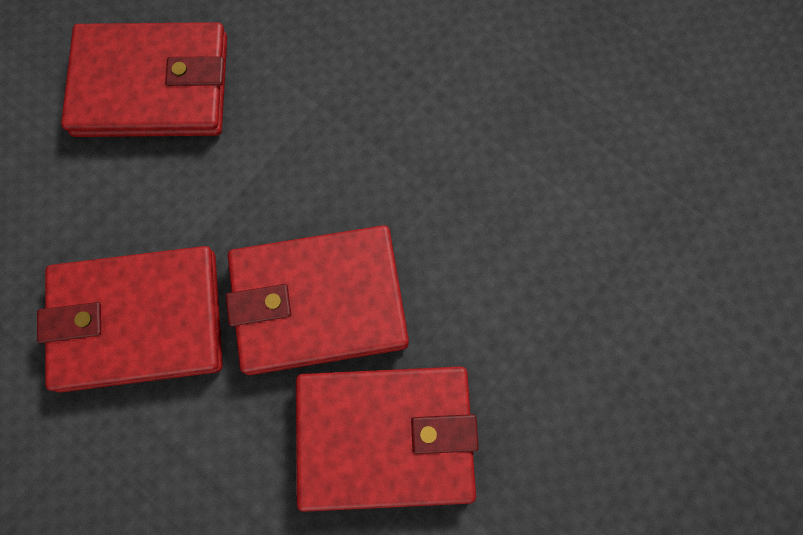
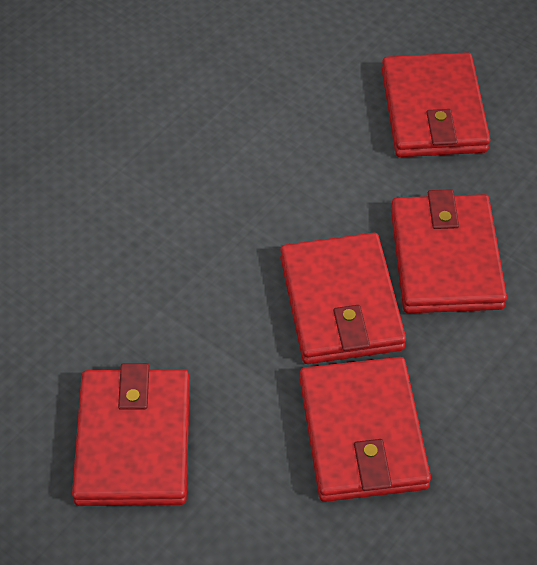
camera: 90 degrees left, 20 degrees down
none -> red wallet [382,52,491,157]

